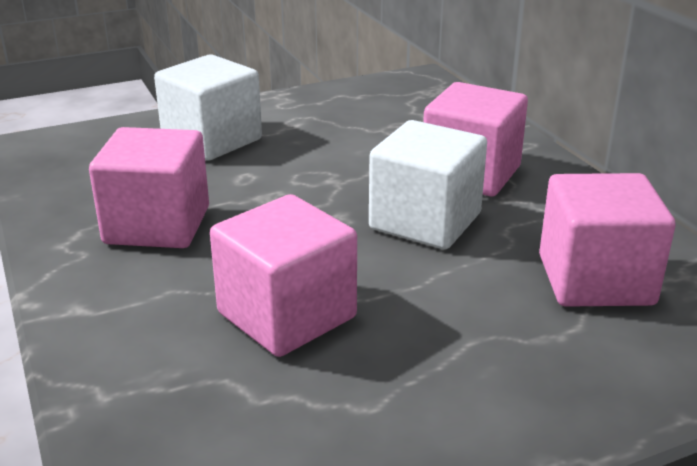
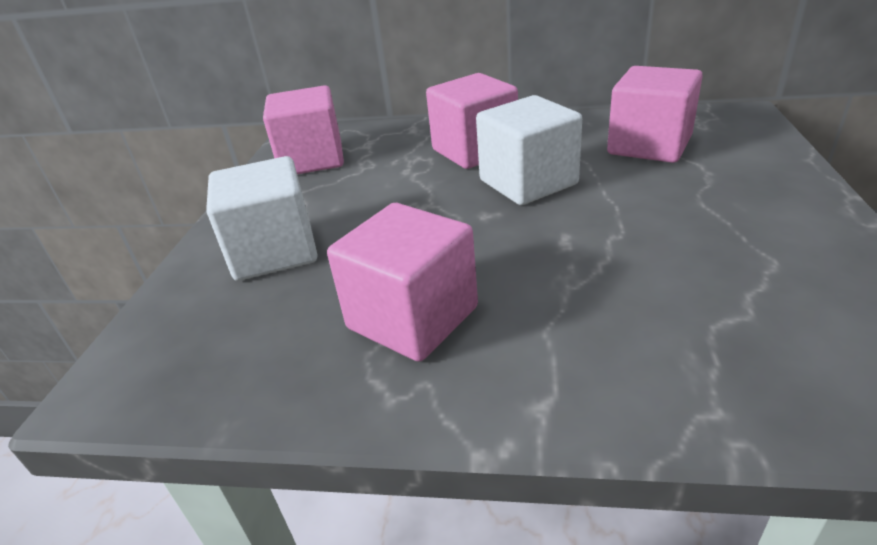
camera: 55 degrees left, 5 degrees up
pink cube [210,194,357,357] -> pink cube moved to [263,85,344,174]

